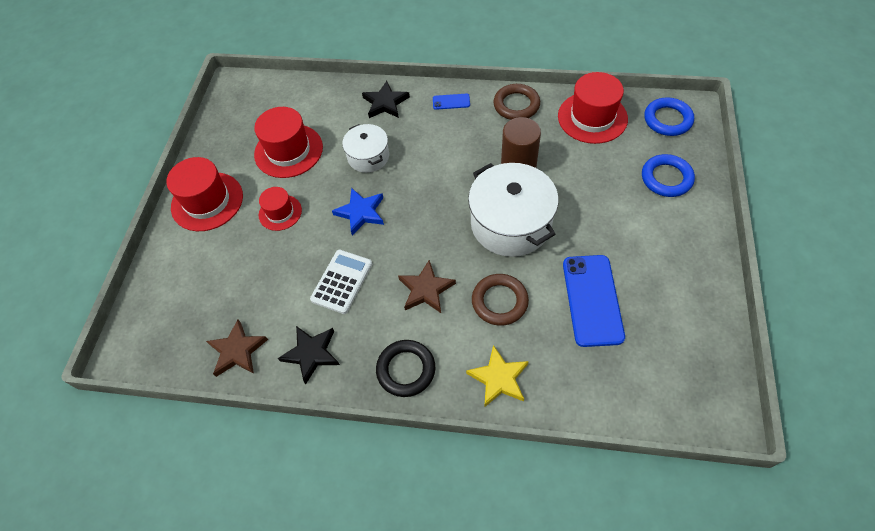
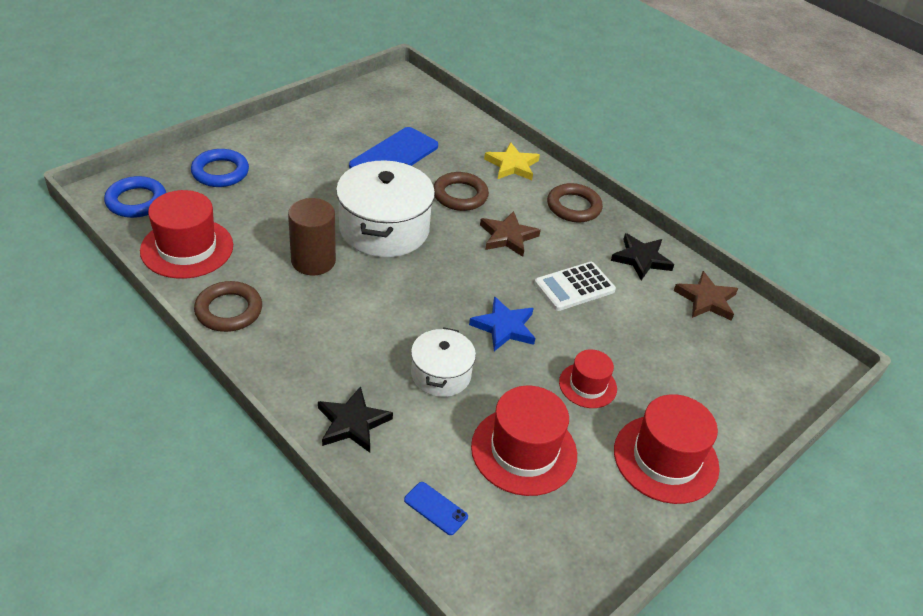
camera: 150 degrees left, 15 degrees down
black ring [376,340,435,397] -> brown ring [547,183,603,222]
blue phone [433,94,470,110] -> blue phone moved to [404,482,468,535]

